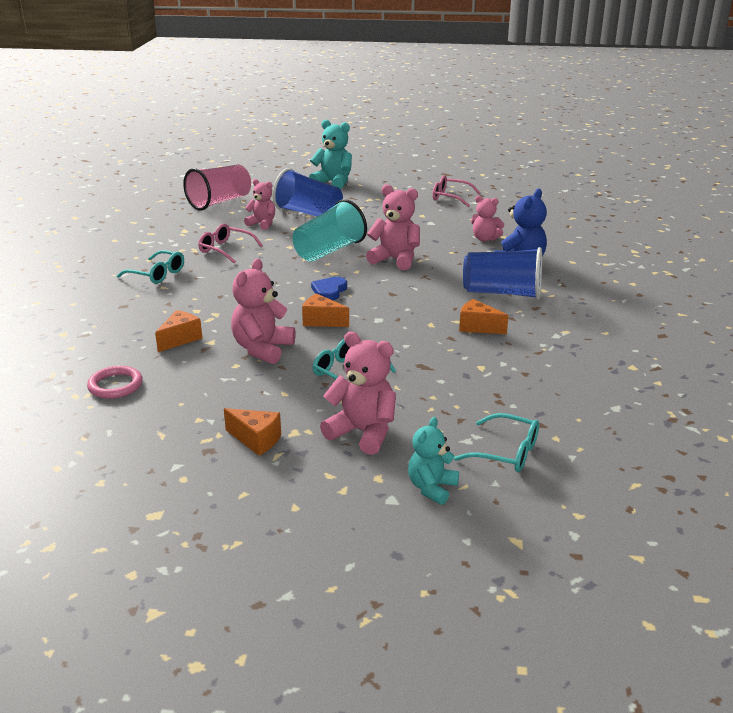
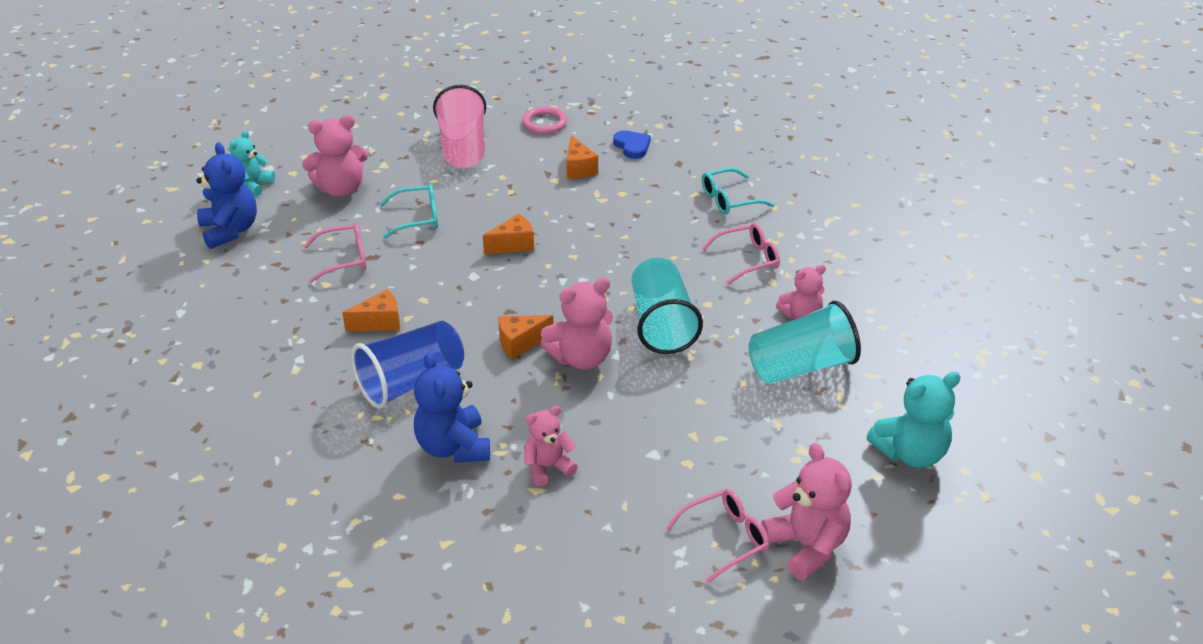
camera: 130 degrees right, 10 degrees up
pink cup [183,165,251,211] -> pink cup moved to [433,85,486,168]
orange cheese [224,408,281,456] -> orange cheese moved to [498,315,554,359]
pink teddy bear [231,259,295,364] -> pink teddy bear moved to [761,443,852,581]
blue cup [272,168,343,216] -> turquoise cup [748,301,861,384]
blue heart [311,277,347,300] -> blue heart moved to [613,130,651,159]
turquoise teddy bear [408,417,459,505] -> turquoise teddy bear turned 135 degrees counterclockwise [230,130,275,196]
turquoise glasses [454,413,539,472] -> blue teddy bear [196,142,257,249]
none -> pink glasses [303,223,366,283]

